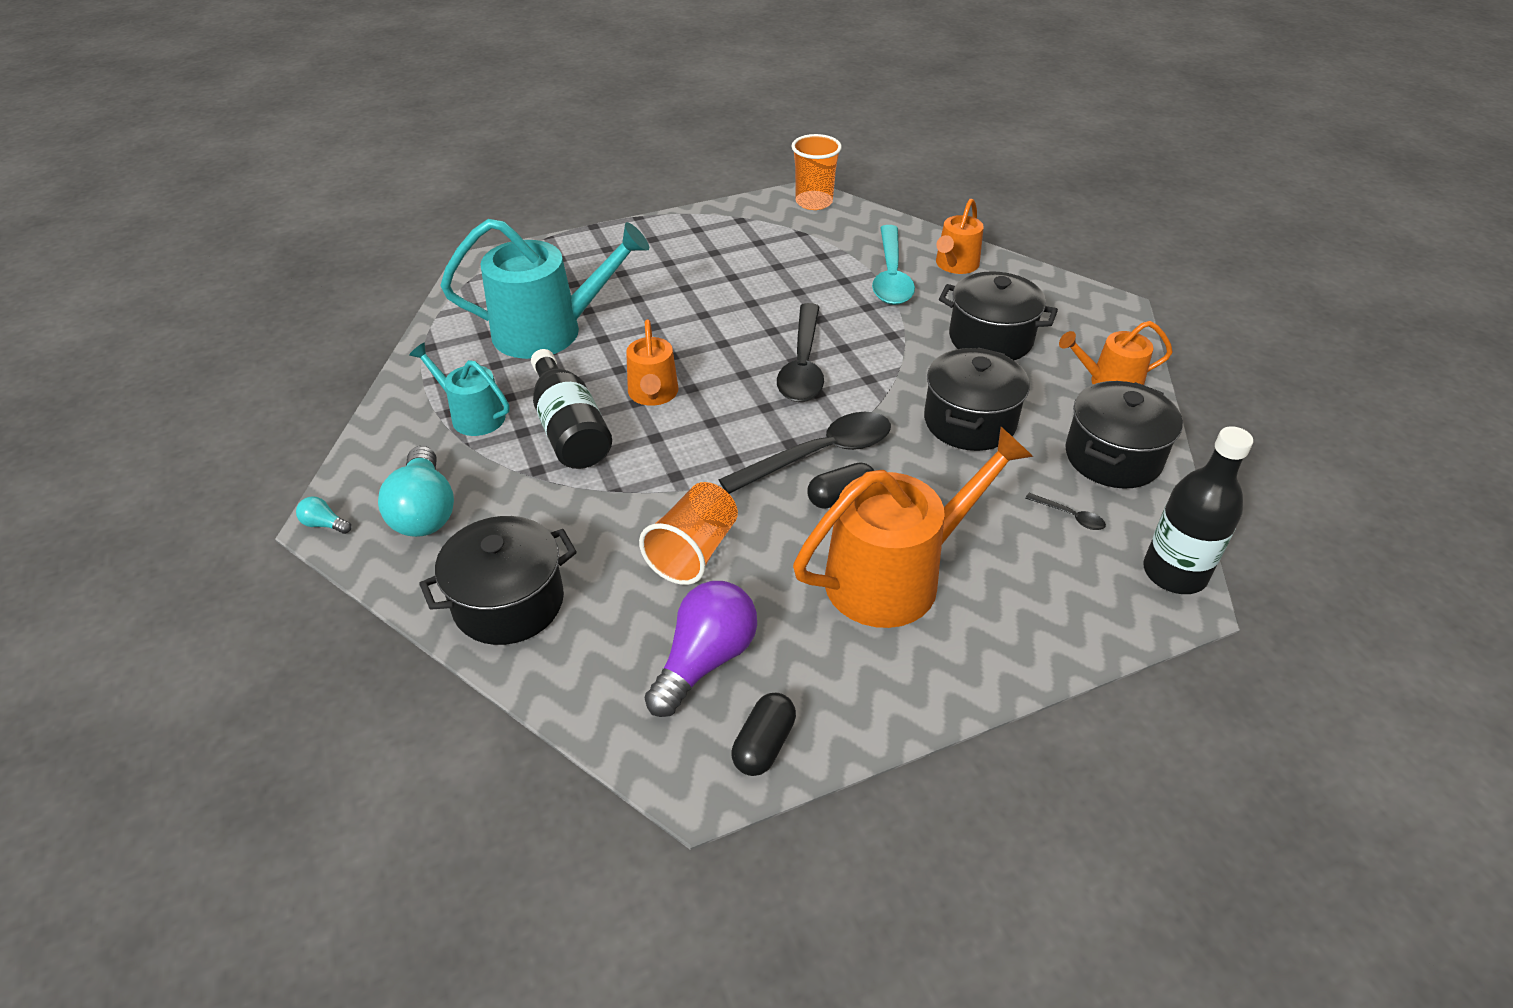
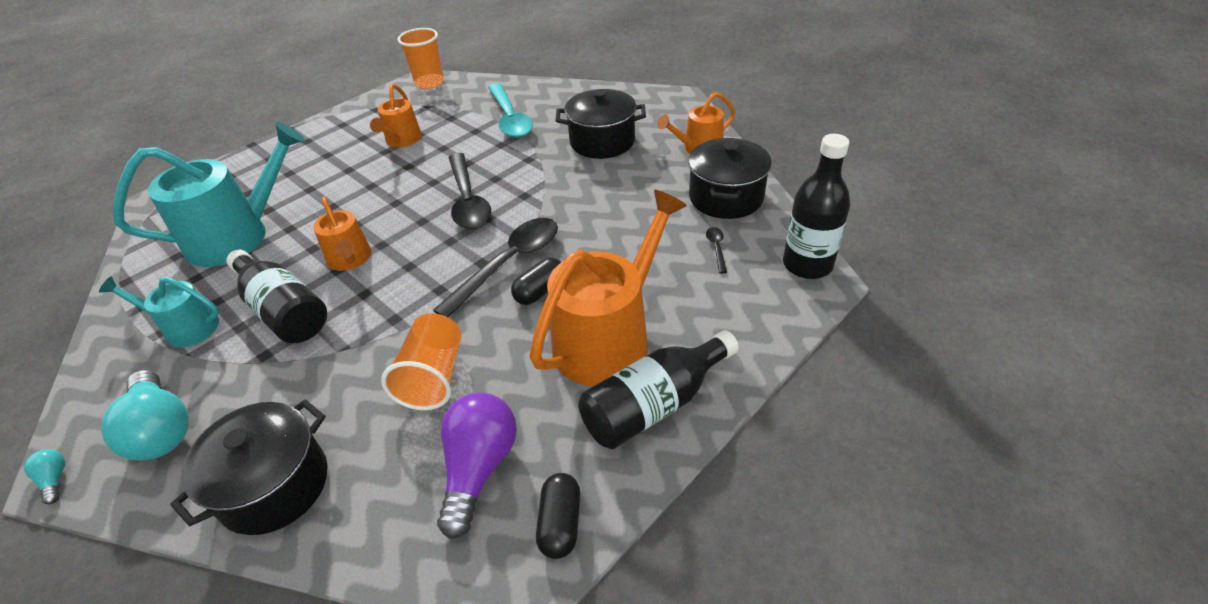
camera: 20 degrees left, 0 degrees up
turquoise light bulb [296,496,351,534] -> turquoise light bulb turned 60 degrees clockwise [24,449,65,504]
black pot [924,347,1030,451] -> none
orange watering can [936,199,984,274] -> orange watering can moved to [370,84,422,147]
black spoon [1025,493,1106,530] -> black spoon turned 105 degrees counterclockwise [706,227,727,274]
none -> black bottle [578,330,739,449]

